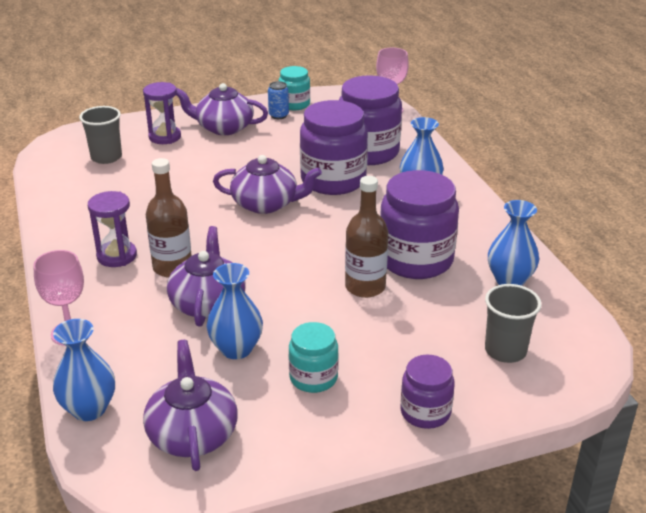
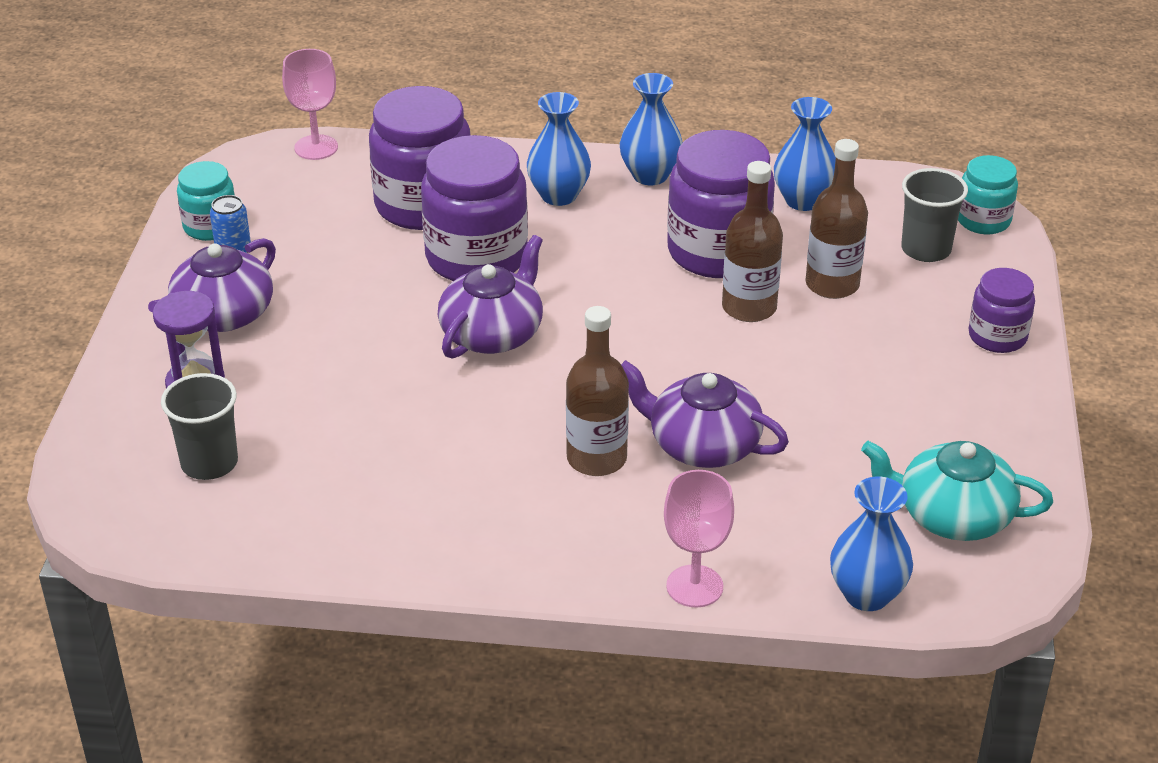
camera: 65 degrees left, 5 degrees up
purple hourglass [88,191,137,267] -> none
purple teapot [143,340,238,471] -> turquoise teapot [861,441,1053,541]
blue vase [207,263,263,359] -> blue vase moved to [620,73,683,185]
turquoise jar [289,322,339,393] -> turquoise jar moved to [958,155,1018,234]
none -> brown bottle [805,139,868,299]

